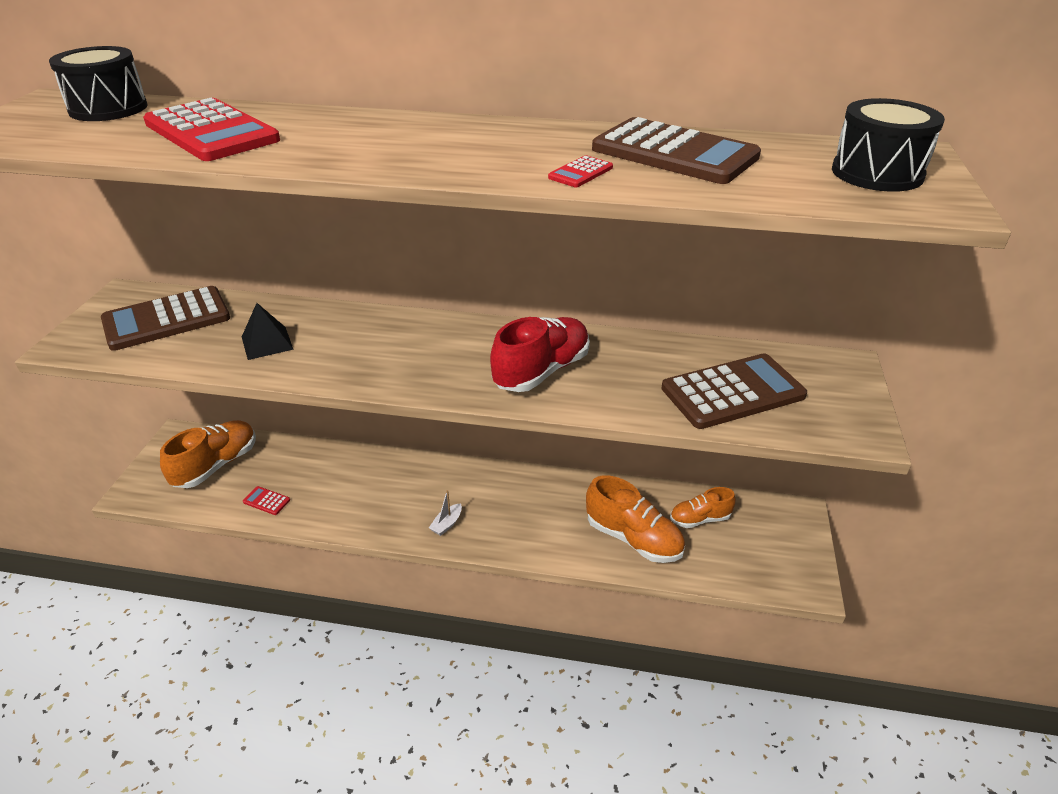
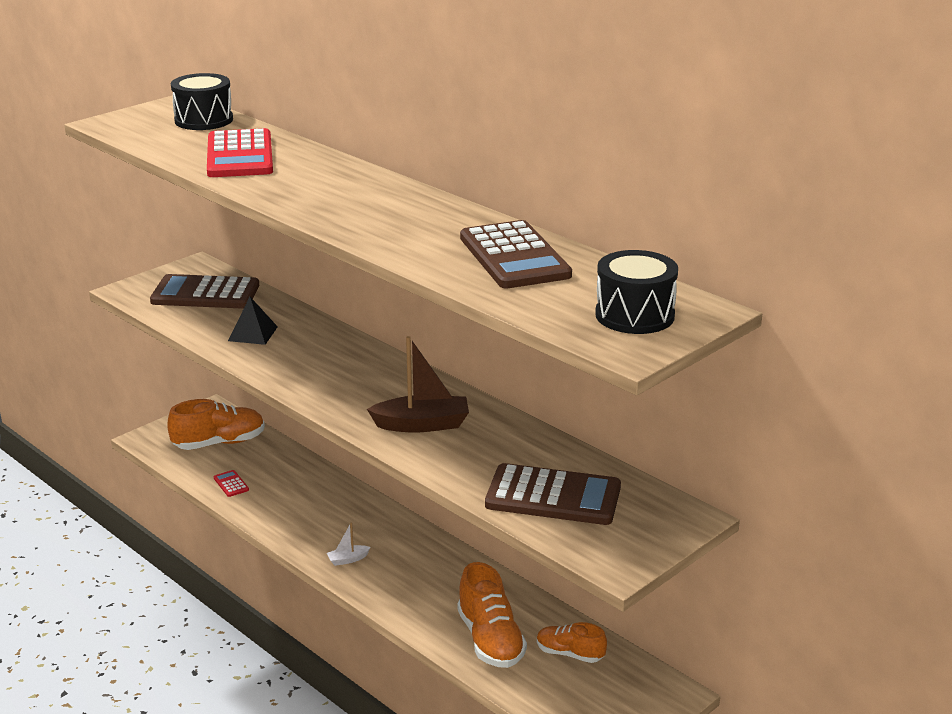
camera: 35 degrees right, 10 degrees down
red shoe [490,317,590,392] -> brown boat [367,336,469,432]
red calculator [548,155,613,187] -> none

